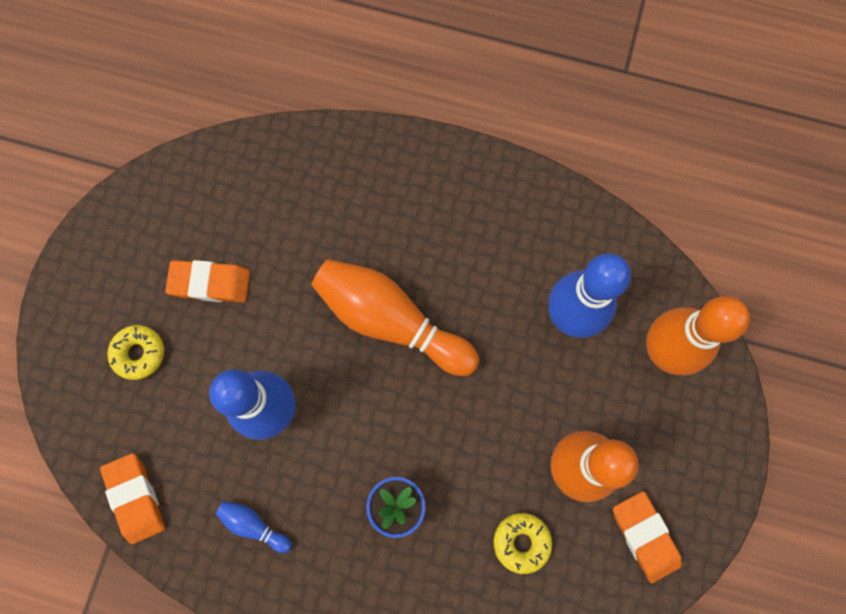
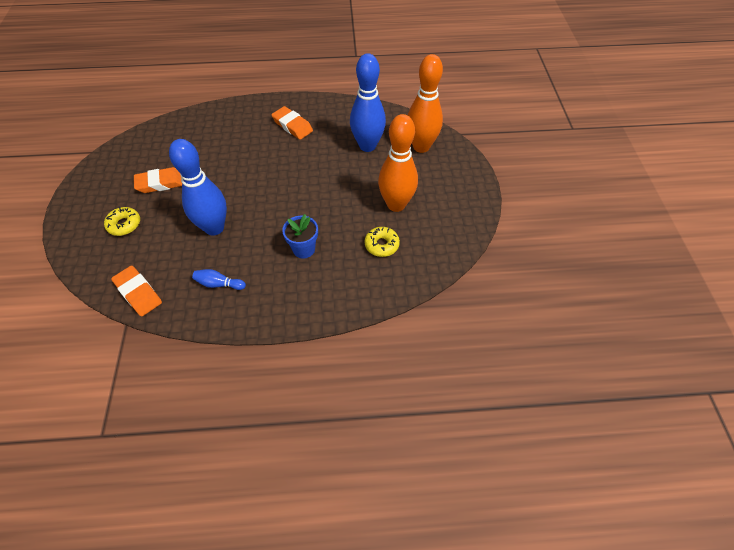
camera: 20 degrees left, 20 degrees down
orange bowling pin [311,259,479,376] -> none
orange eraser [613,491,682,583] -> orange eraser moved to [271,106,313,140]

